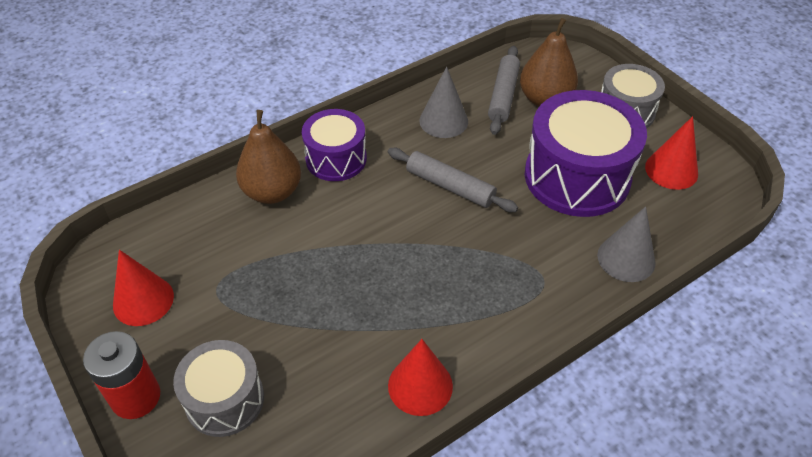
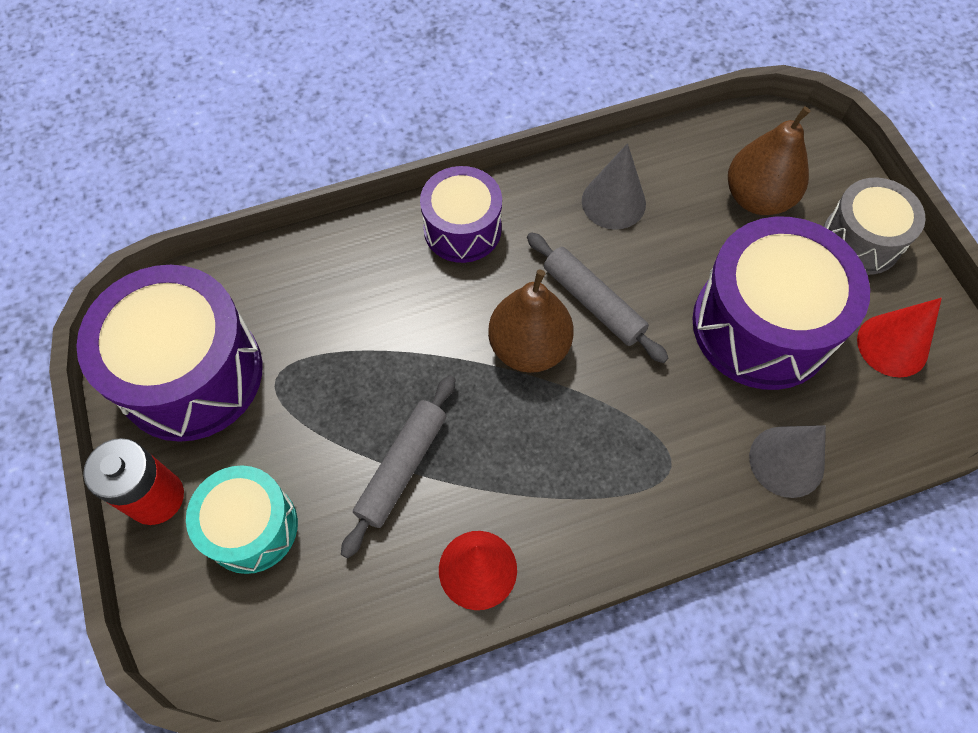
camera: 15 degrees right, 15 degrees up
red cone [113,250,174,326] -> purple drum [76,265,263,442]
grey drum [173,340,264,437] -> turquoise drum [186,465,298,574]
brown pear [236,110,301,204] -> brown pear moved to [488,270,574,373]
grey rolling pin [488,46,520,135] -> grey rolling pin moved to [341,375,456,558]

